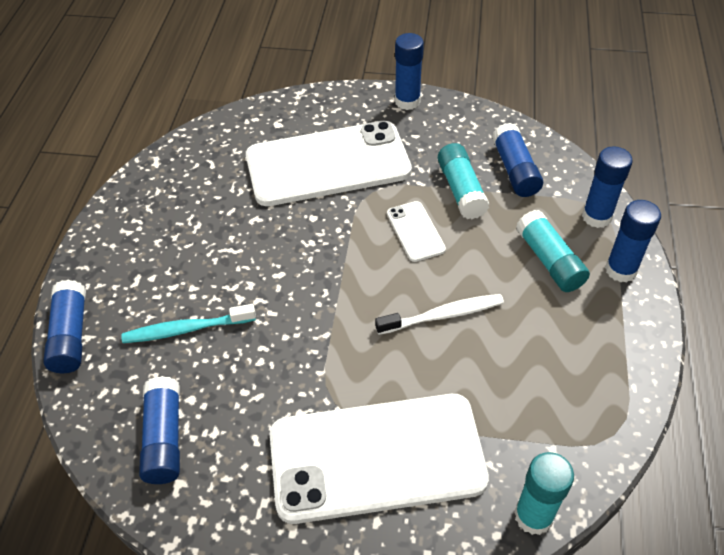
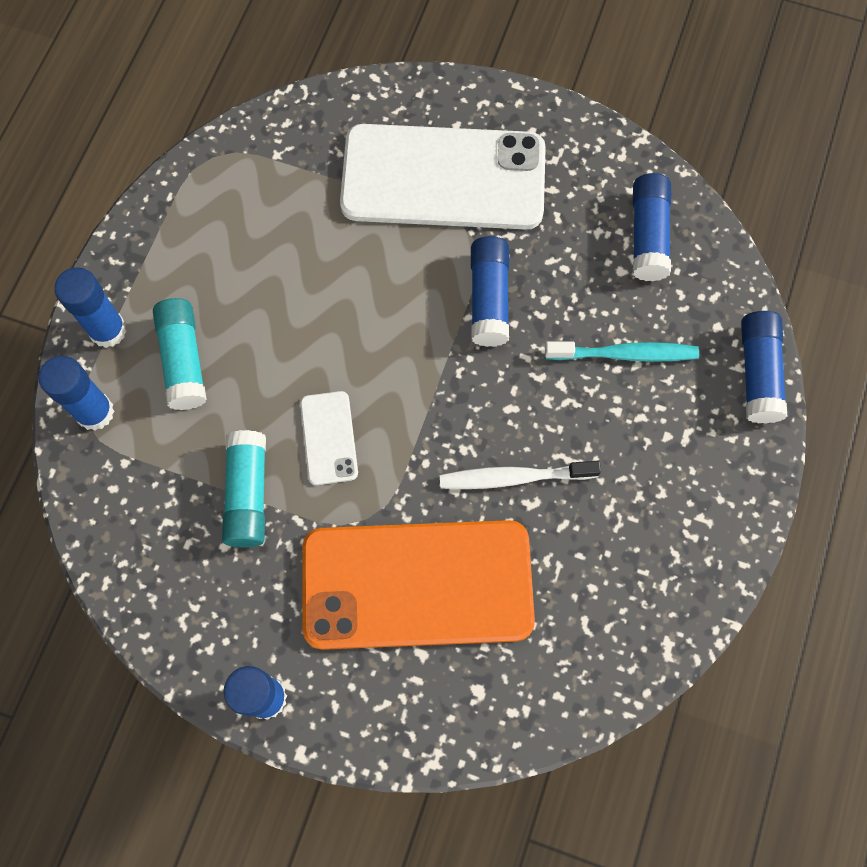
camera: 170 degrees left, 20 degrees up
white phone [246,121,412,206] -> orange phone [302,520,535,650]
white toothbrush [375,294,504,335] -> white toothbrush moved to [440,461,601,489]
blue glue stick [492,123,543,197] -> blue glue stick moved to [471,236,509,347]
turquoise glue stick [514,452,574,535] -> none

